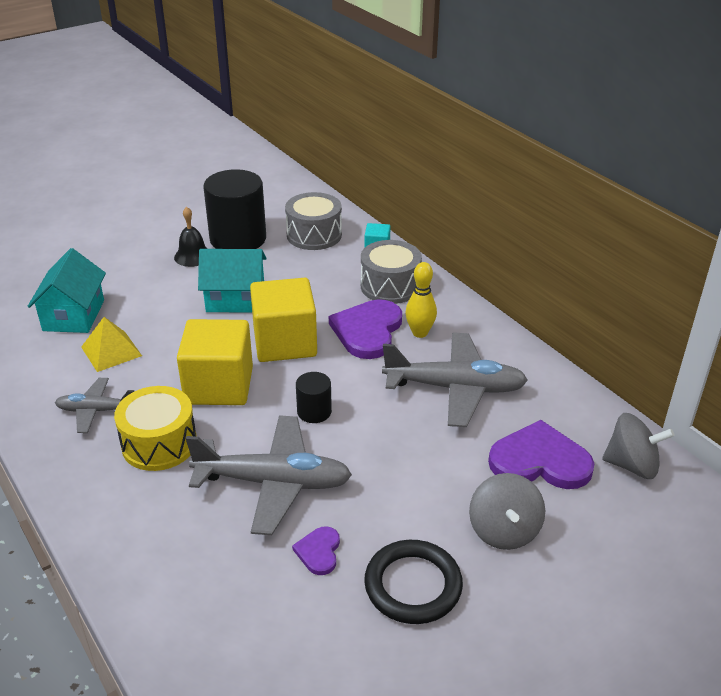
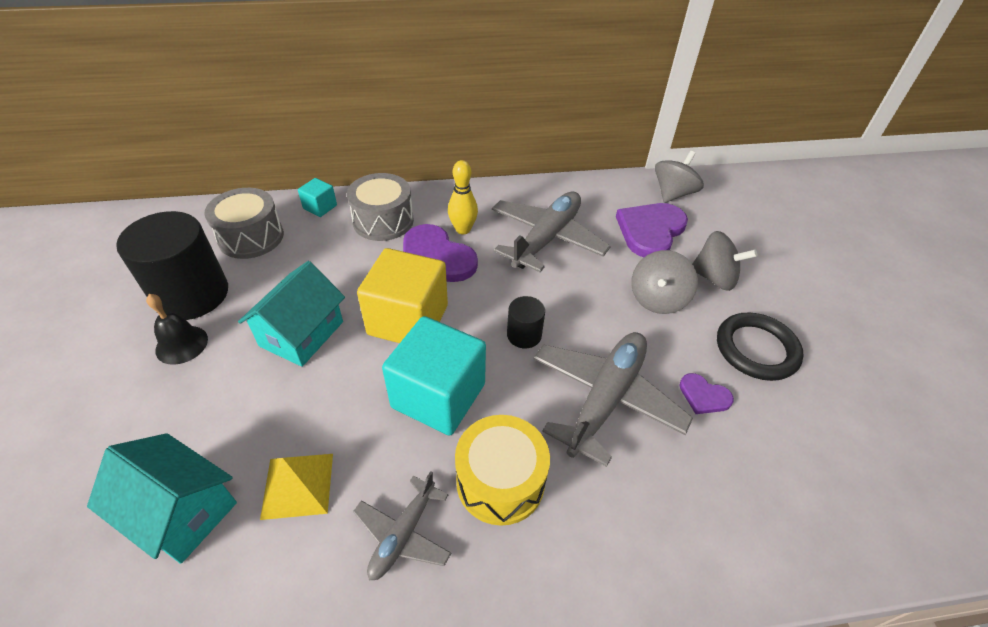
camera: 65 degrees left, 10 degrees up
yellow cube [177,319,253,405] -> turquoise cube [382,316,486,436]
none -> grey spinning top [631,250,698,314]

